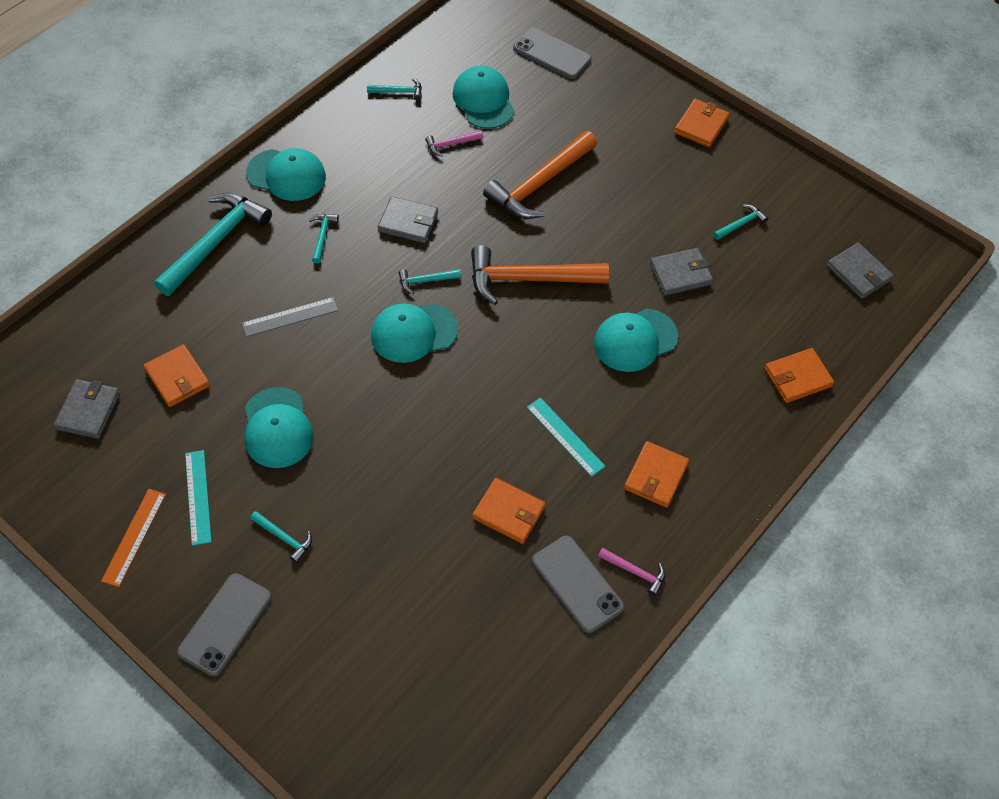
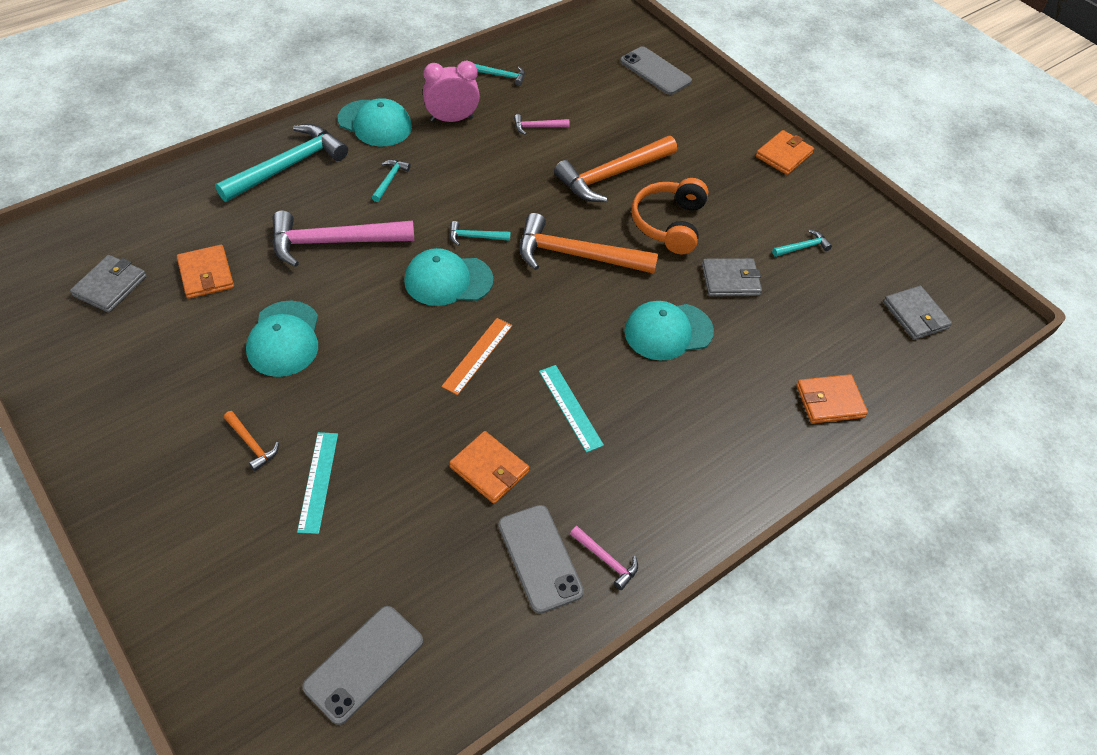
camera: 10 degrees right, 5 degrees down
orange ruler [101,489,166,587] -> orange ruler moved to [441,318,512,395]
grey phone [177,573,272,676] -> grey phone moved to [302,606,423,725]
turquoise ruler [185,450,212,546] -> turquoise ruler moved to [297,432,338,534]
grey ruler [242,297,339,337] -> pink hammer [272,211,414,267]
turquoise hammer [250,511,312,563] -> orange hammer [224,411,279,471]
grey wallet [377,196,438,243] -> none
turquoise cap [453,66,515,129] -> none
orange wallet [624,441,689,508] -> none
none -> pink clock [423,61,480,122]
none -> orange headphones [631,178,708,254]

